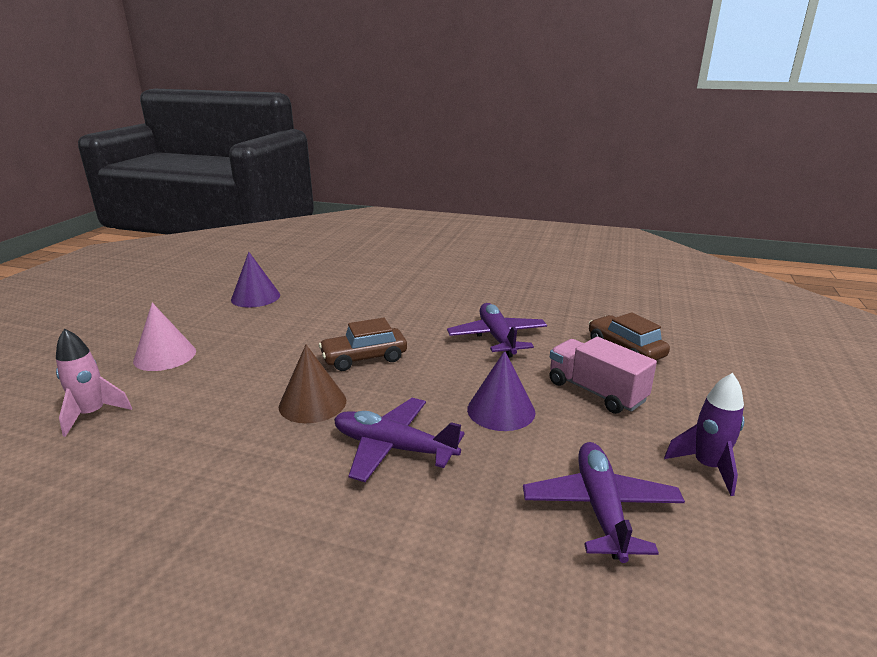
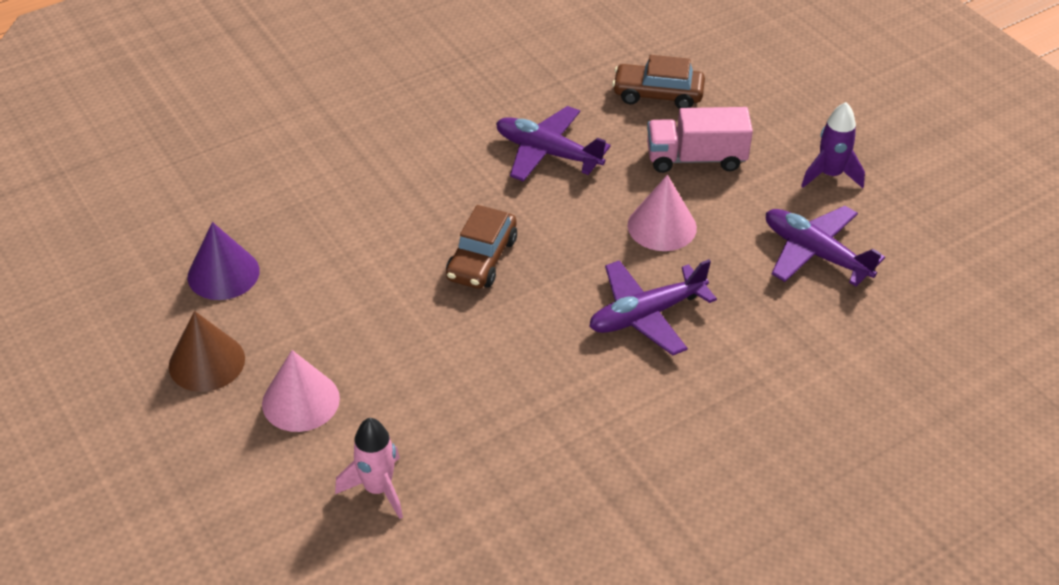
camera: 50 degrees left, 20 degrees up
brown cone [279,345,346,423] -> brown cone moved to [169,311,245,392]
purple cone [467,351,535,431] -> pink cone [628,175,697,251]

